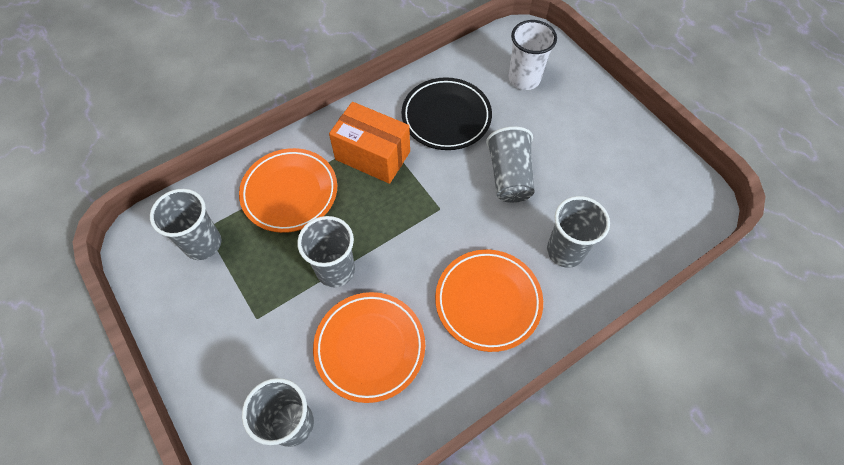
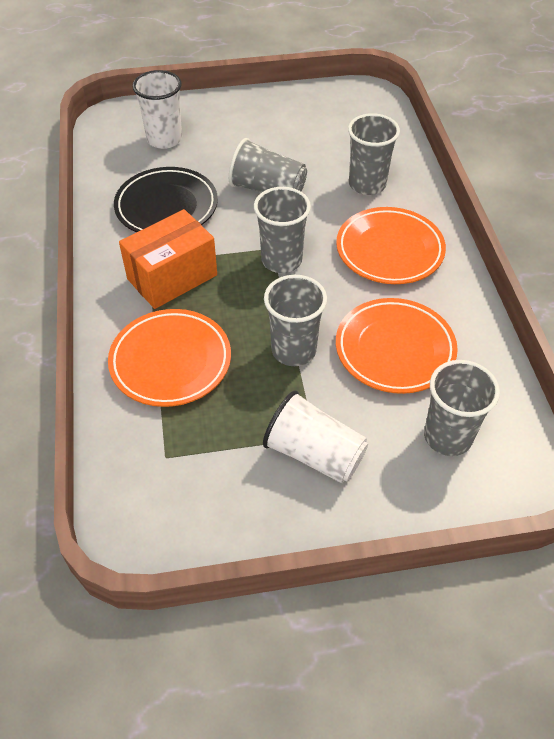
camera: 65 degrees left, 10 degrees down
grey cup [150,189,221,260] -> grey cup moved to [254,187,311,273]
none -> white cup [263,390,368,483]

